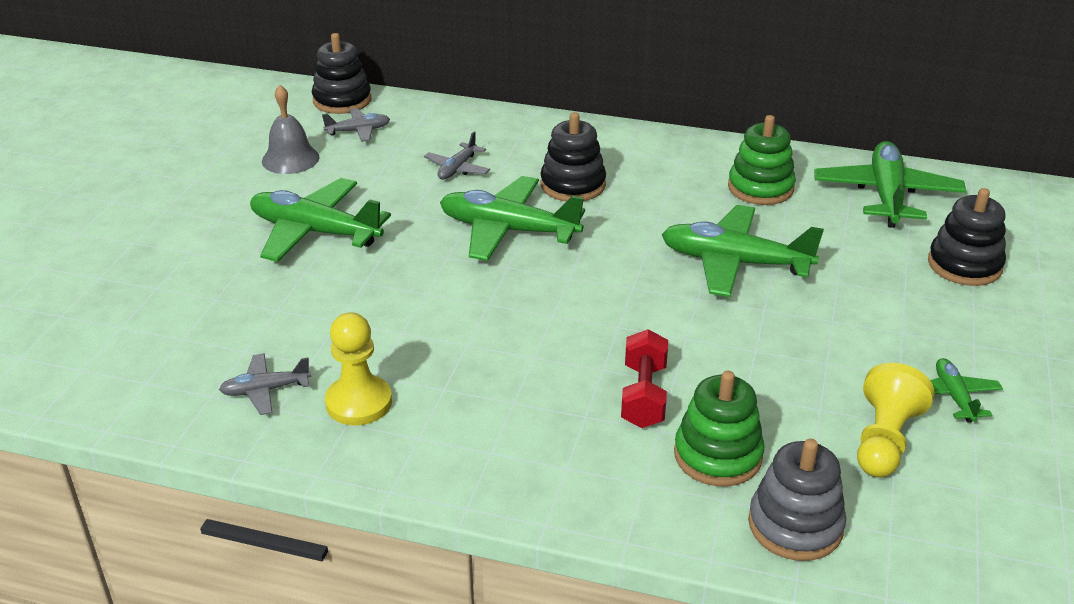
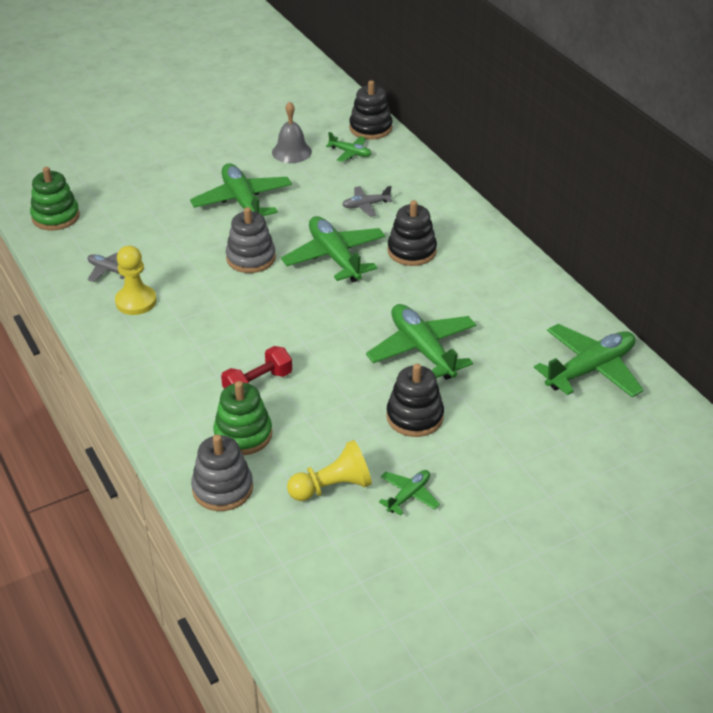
camera: 45 degrees right, 5 degrees up
grey plane [322,108,390,142] -> green plane [326,132,371,162]
green stacking toy [728,115,796,205] -> green stacking toy moved to [30,167,80,231]
black stacking toy [928,188,1006,286] -> black stacking toy moved to [386,363,444,437]
none -> grey stacking toy [226,207,276,273]

